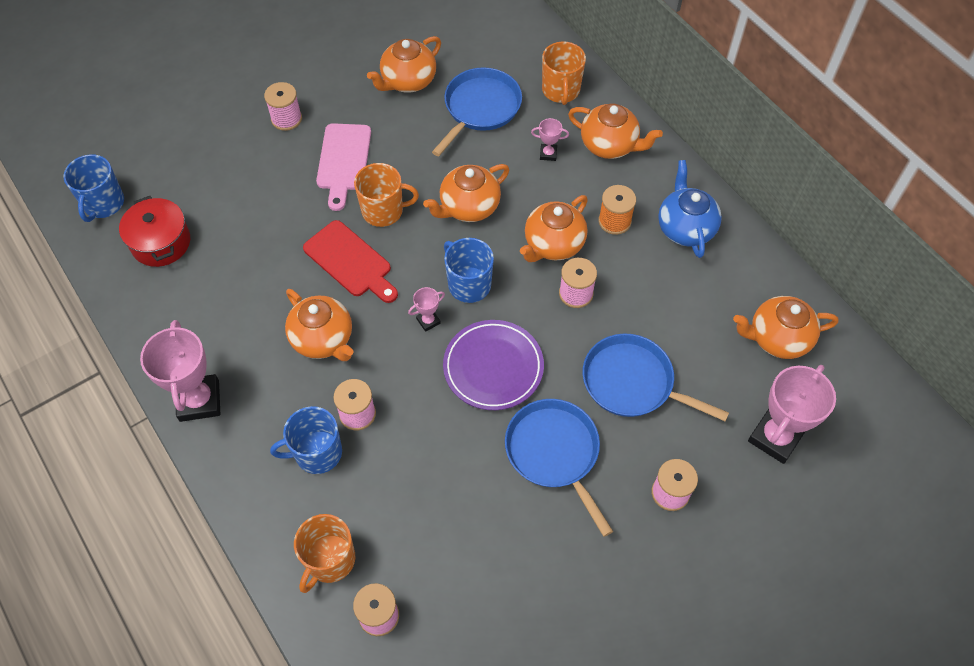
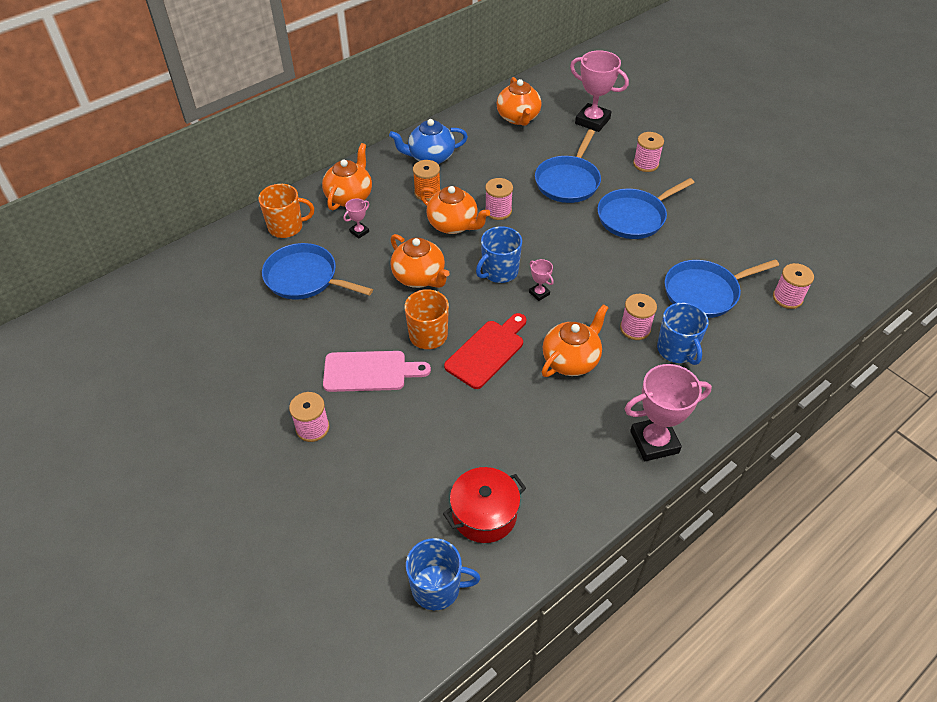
camera: 95 degrees left, 10 degrees down
orange mug [294,514,355,593] -> none
orange teapot [367,36,441,93] -> none
purple plate [443,320,544,410] -> none
pink trophy [531,118,569,161] -> pink trophy turned 45 degrees clockwise [343,198,369,239]
none -> blue pan [665,259,779,318]

